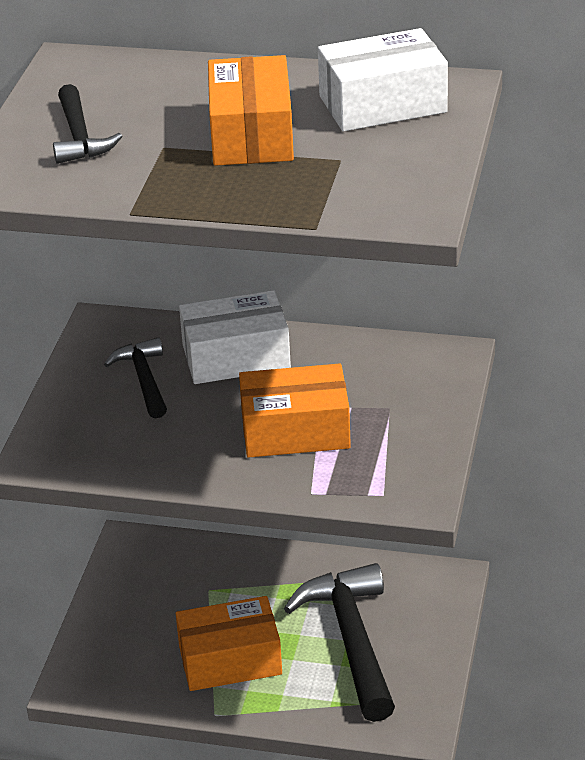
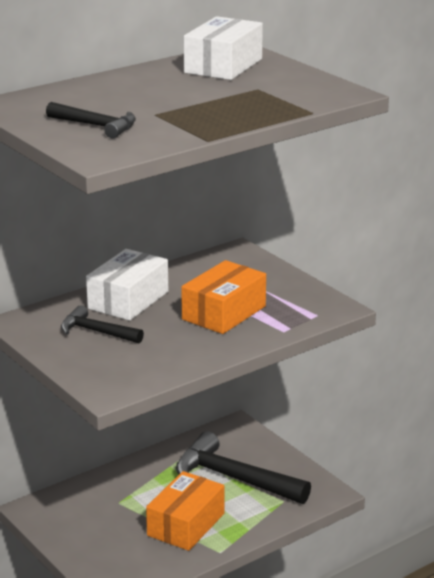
camera: 50 degrees left, 10 degrees down
orange box [208,55,294,166] -> none

